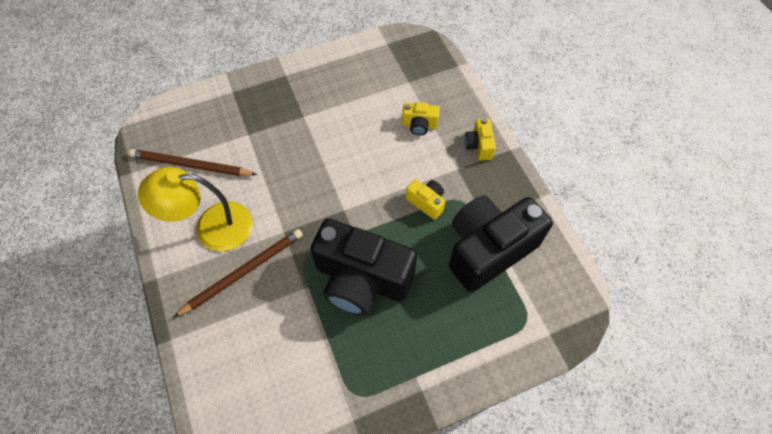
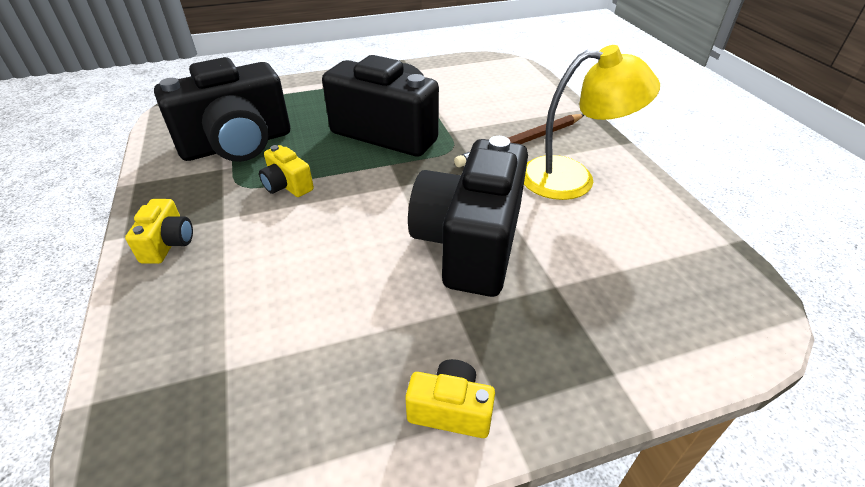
camera: 175 degrees left, 20 degrees down
brown pencil [129,149,257,176] -> none
yellow camera [402,102,440,136] -> yellow camera moved to [405,359,495,438]
none -> black camera [408,136,528,297]

